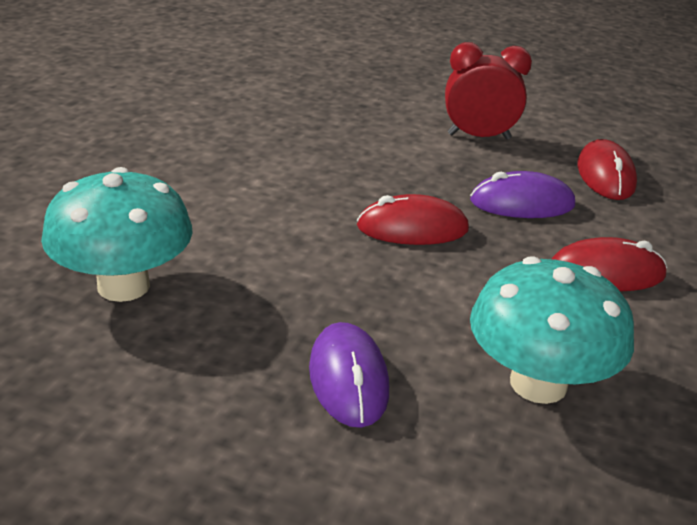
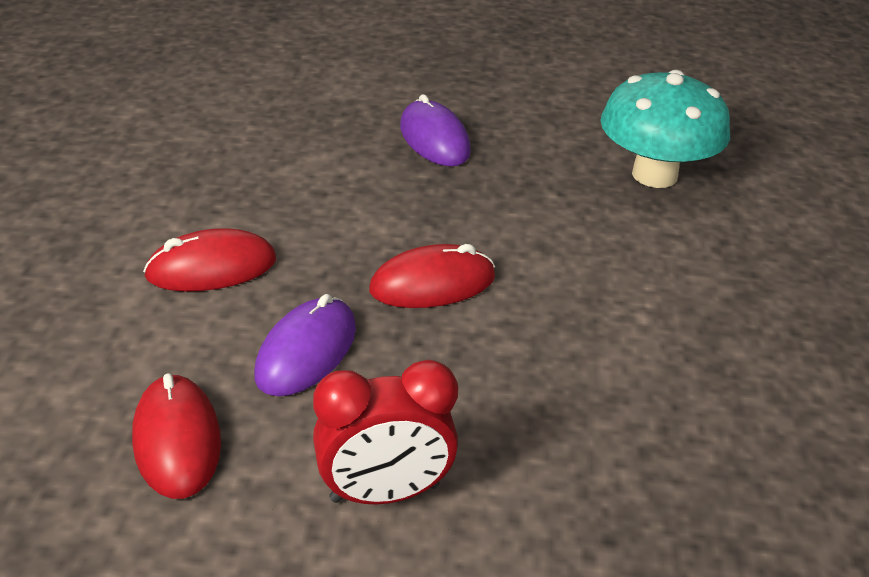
camera: 165 degrees right, 5 degrees up
purple mouse [470,171,575,218] -> purple mouse turned 45 degrees counterclockwise [254,294,356,396]
turquoise mushroom [470,256,634,404] -> none

